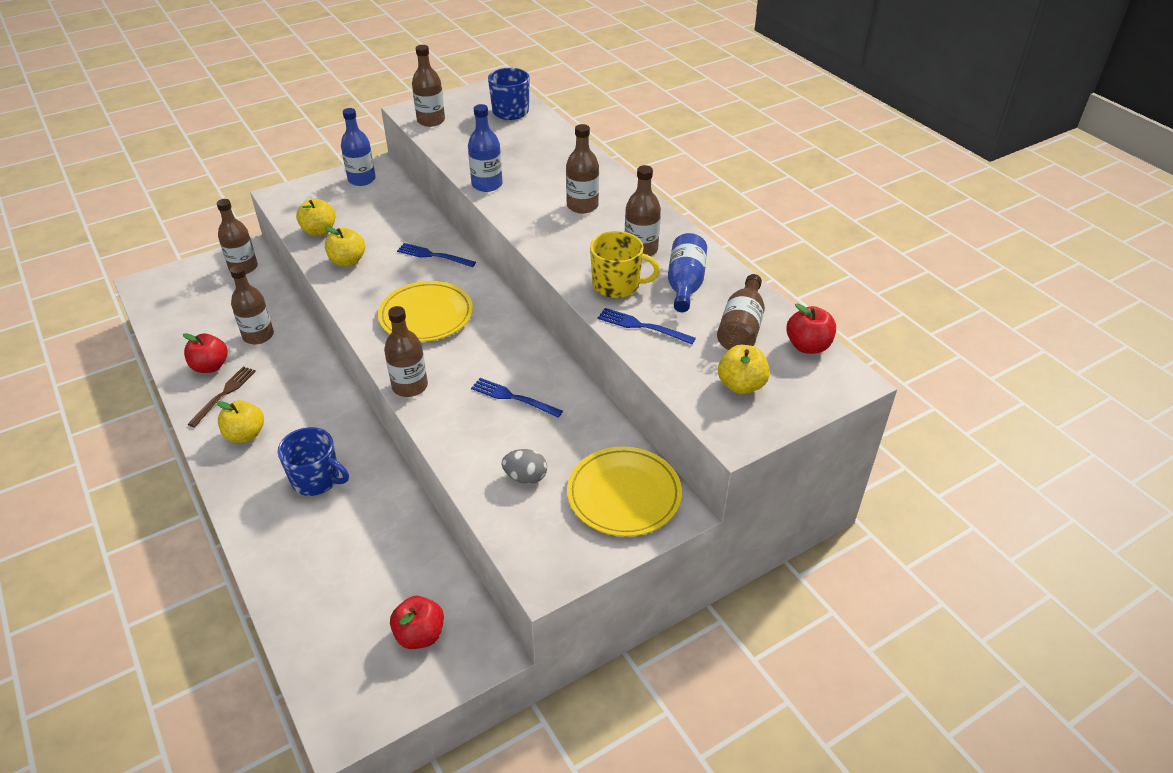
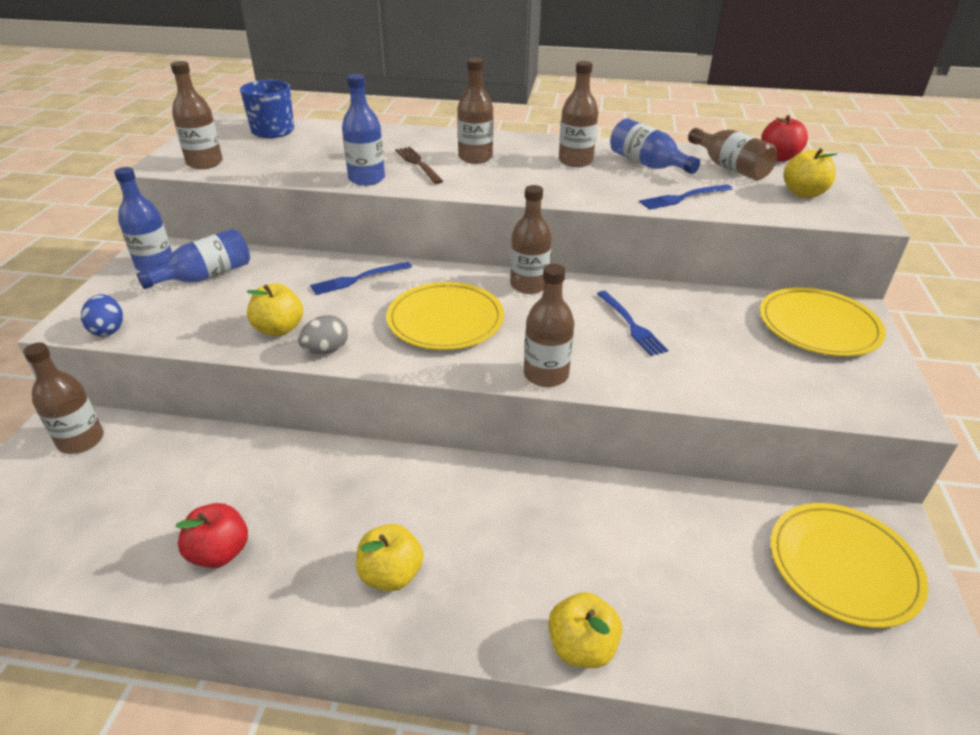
camera: 50 degrees left, 5 degrees down
brown fork [188,366,256,427] -> brown fork moved to [395,147,443,184]
brown bottle [230,265,274,344] -> brown bottle moved to [510,185,552,294]
blue mug [278,427,349,496] -> none
yellow apple [296,198,336,236] -> yellow apple moved to [548,592,622,668]
red apple [390,596,444,649] -> yellow plate [770,503,928,628]
blue fork [471,378,563,418] -> blue fork turned 90 degrees counterclockwise [597,291,668,356]
grey egg [502,449,547,484] -> grey egg moved to [298,315,348,354]
yellow mug [590,231,660,298] -> none
none -> blue egg [81,294,123,336]
none -> blue bottle [137,228,250,289]

